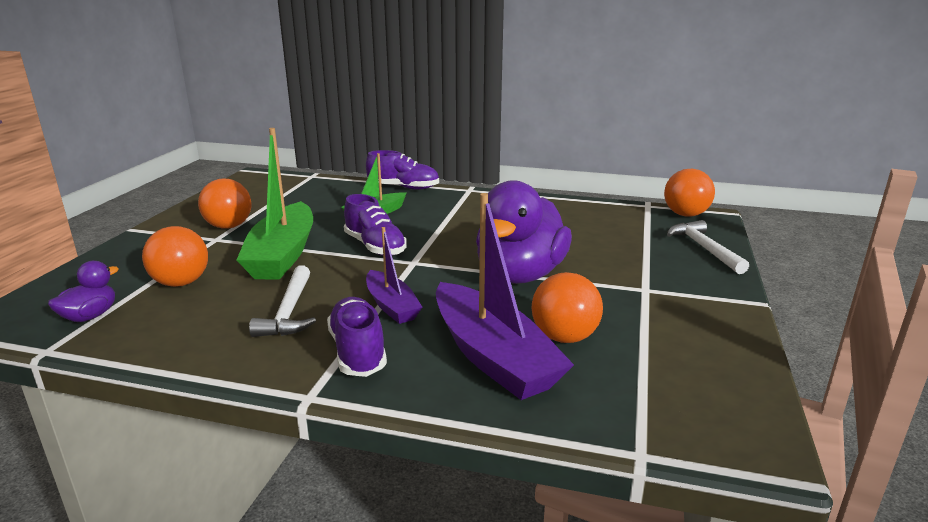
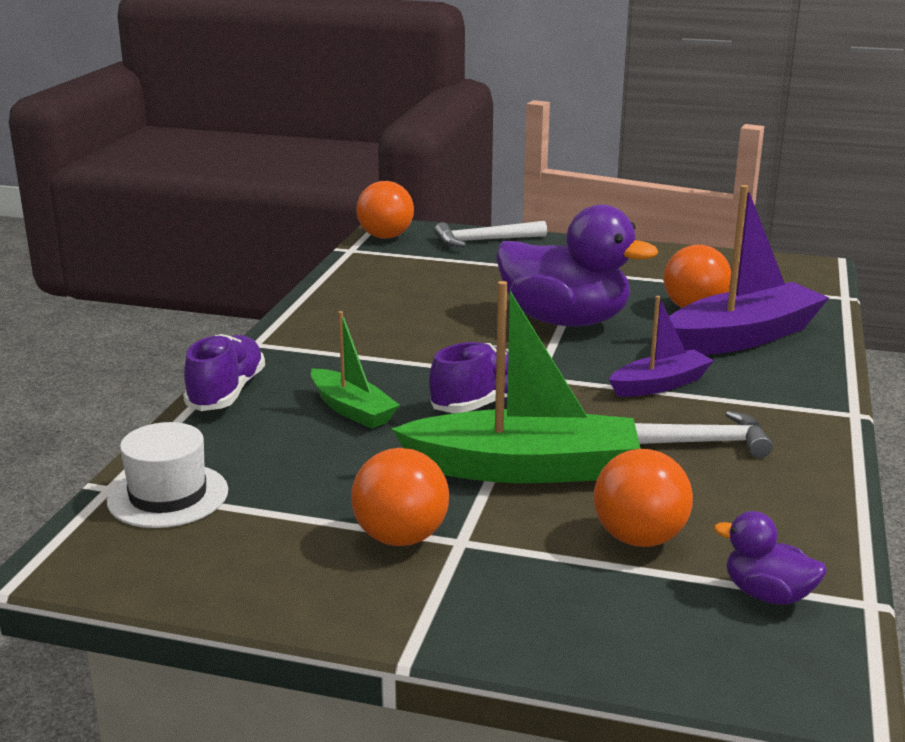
camera: 90 degrees left, 0 degrees up
purple shoe [327,297,387,377] -> none
none -> white hat [107,422,228,528]

